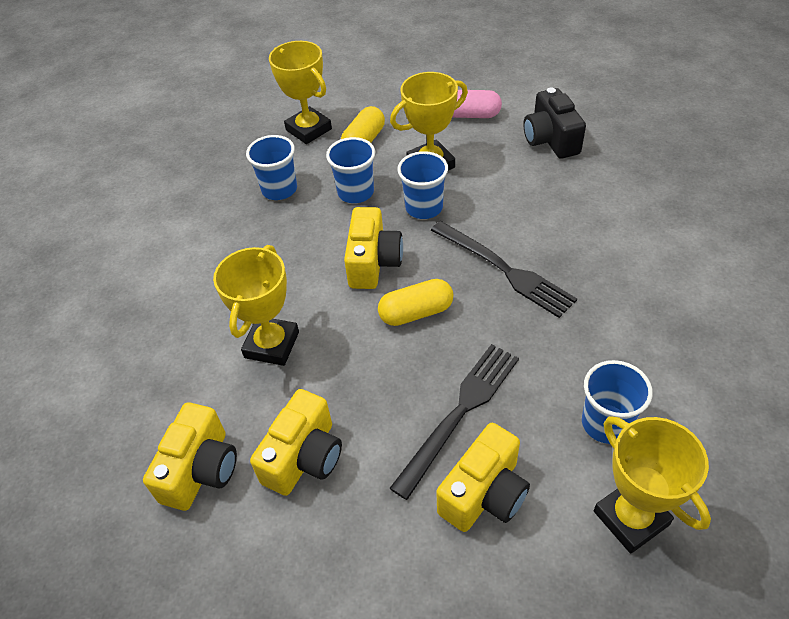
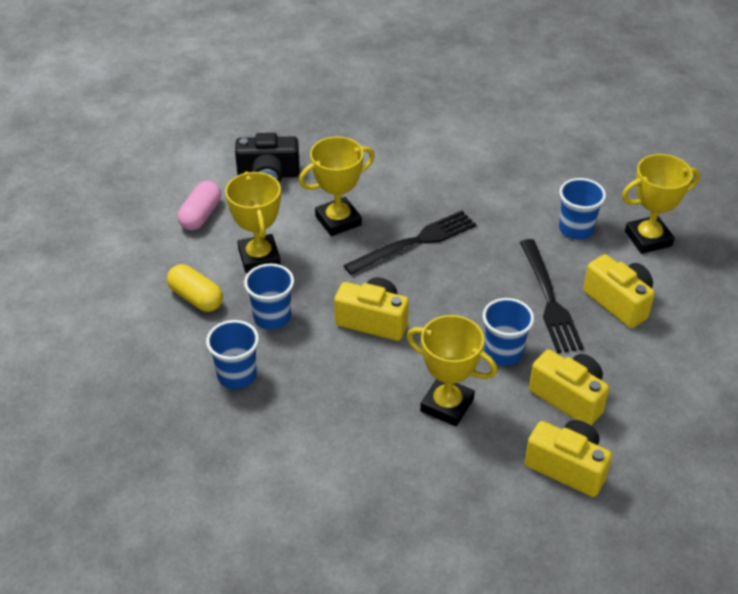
camera: 80 degrees left, 5 degrees down
yellow trophy [269,41,332,144] -> yellow trophy moved to [299,137,375,236]
yellow capsule [378,279,453,326] -> none
black fork [390,344,519,500] -> black fork turned 150 degrees counterclockwise [520,239,584,353]
blue cup [397,151,448,219] -> blue cup moved to [483,298,534,366]

